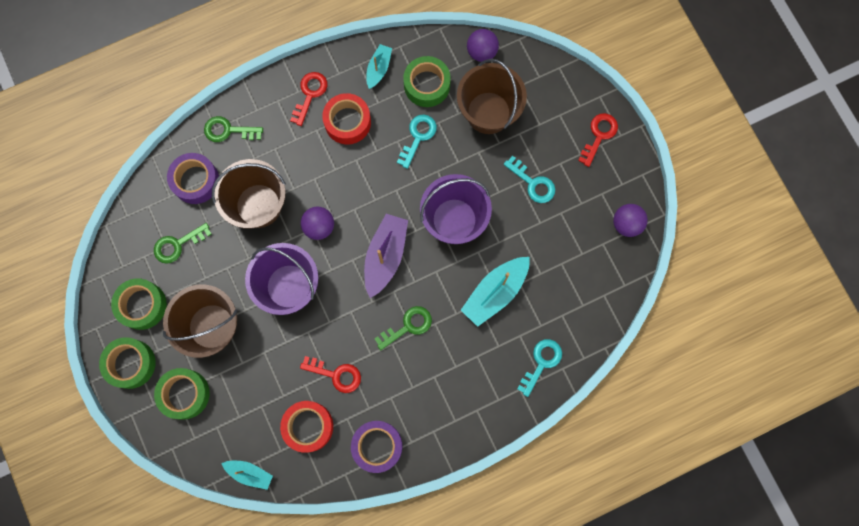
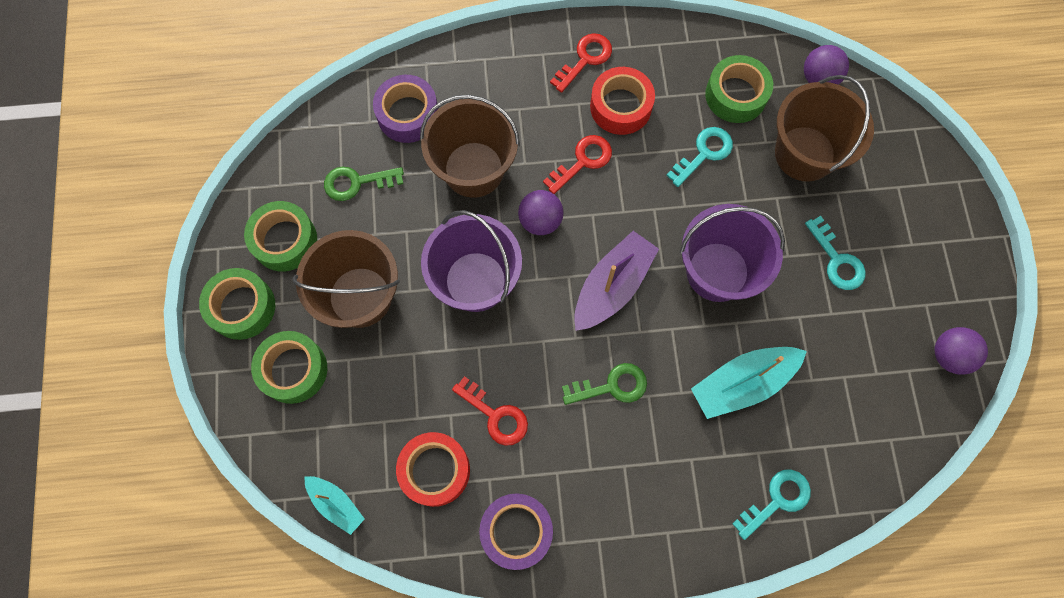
camera: 20 degrees right, 5 degrees down
green key [204,116,263,142] -> none
turquoise boat [366,44,392,89] -> none
red key [578,113,618,167] -> red key moved to [543,135,612,194]

